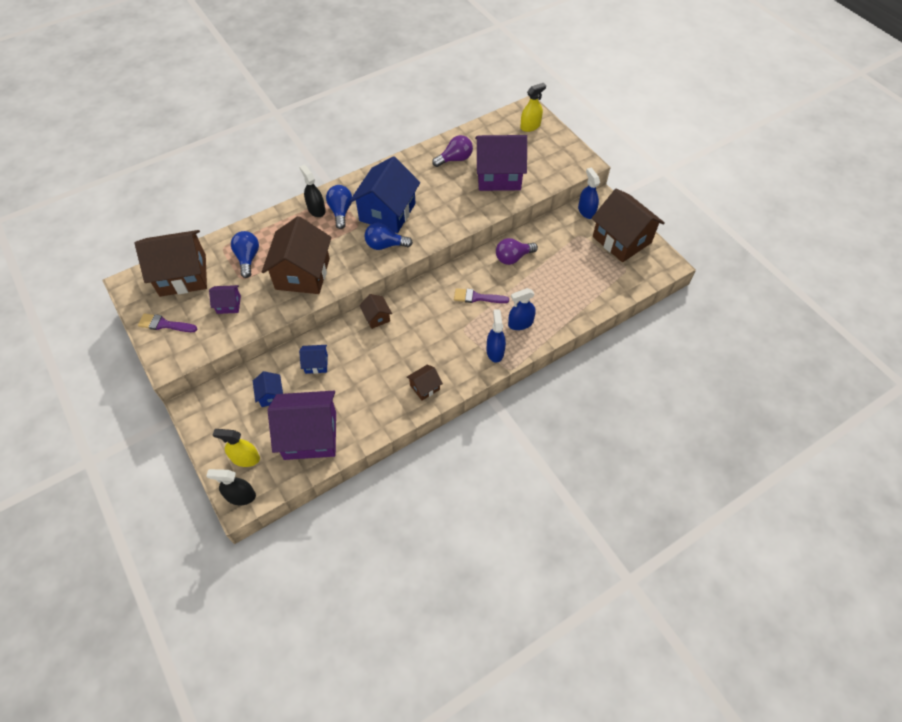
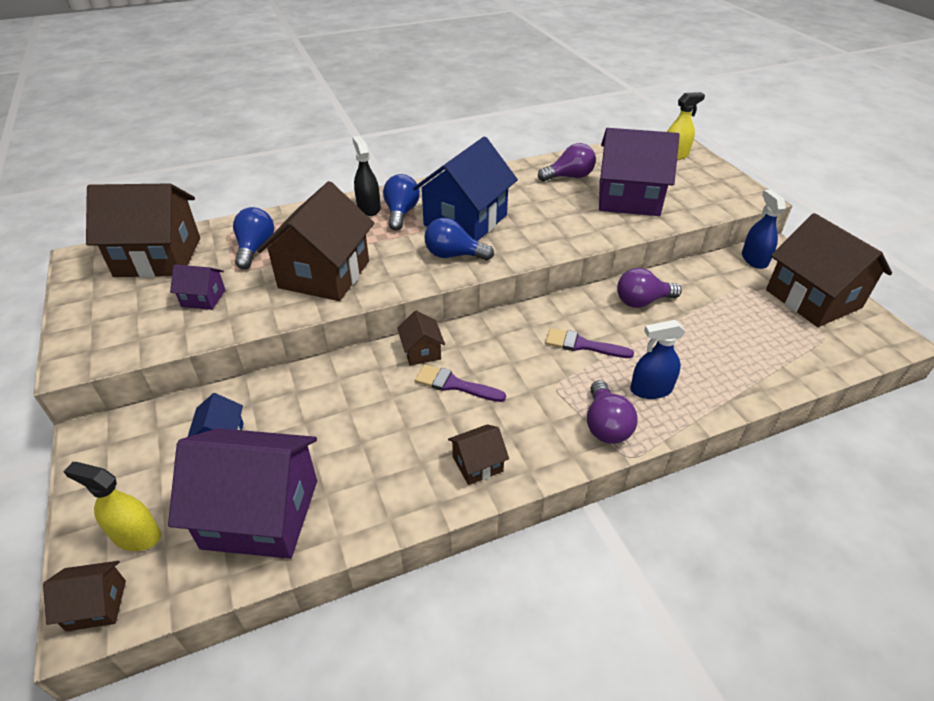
camera: 10 degrees right, 15 degrees down
purple brush [138,313,197,332] -> purple brush moved to [415,364,506,402]
black spray bottle [206,469,256,505] -> brown house [43,561,126,631]
blue house [299,345,328,374] -> none
blue spray bottle [487,309,506,363] -> purple light bulb [587,380,638,444]

